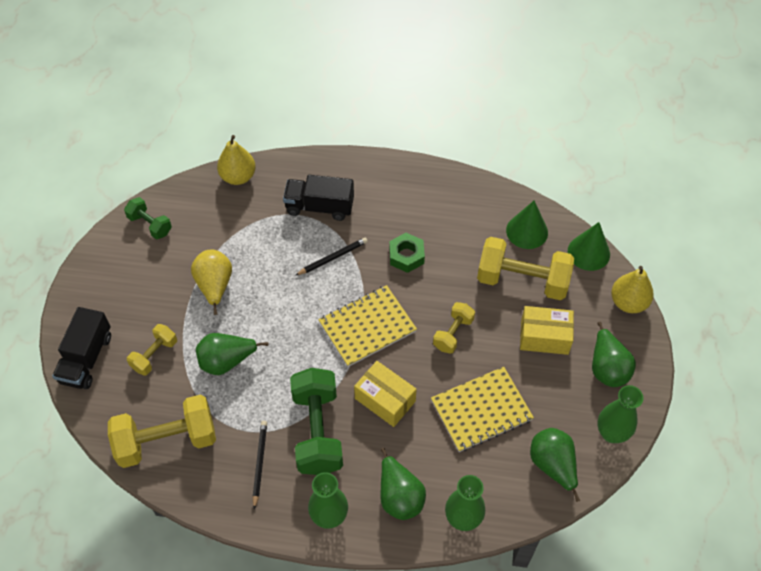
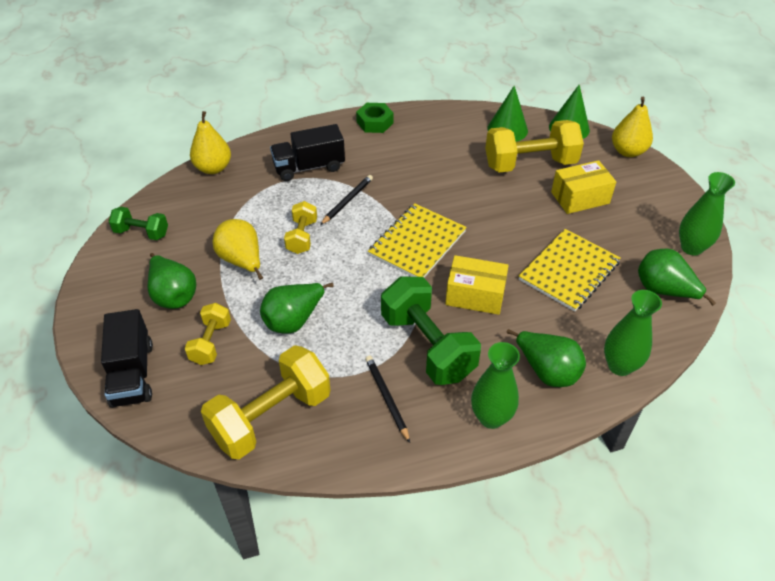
camera: 25 degrees left, 10 degrees down
green nut [389,233,425,273] -> green nut moved to [356,103,393,133]
yellow dumbbell [433,302,475,354] -> yellow dumbbell moved to [284,201,317,254]
green pear [592,322,636,387] -> green pear moved to [147,253,196,309]

